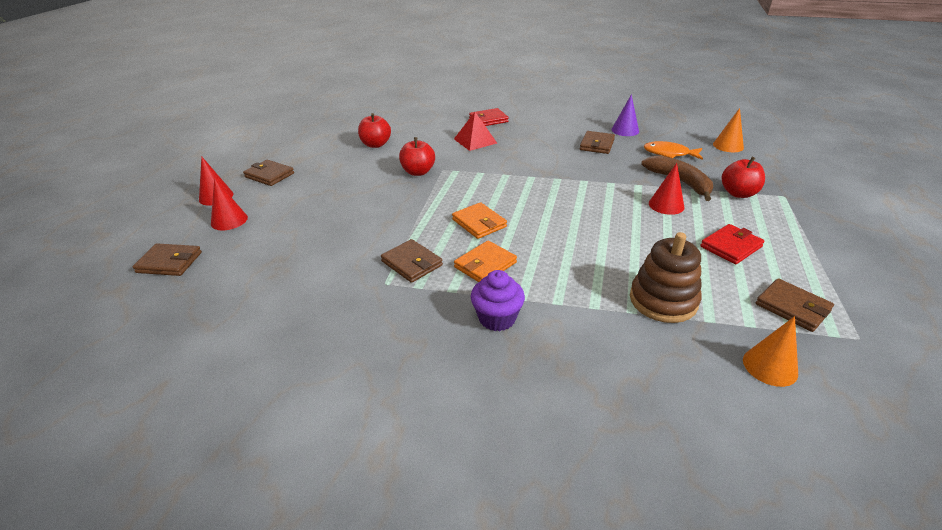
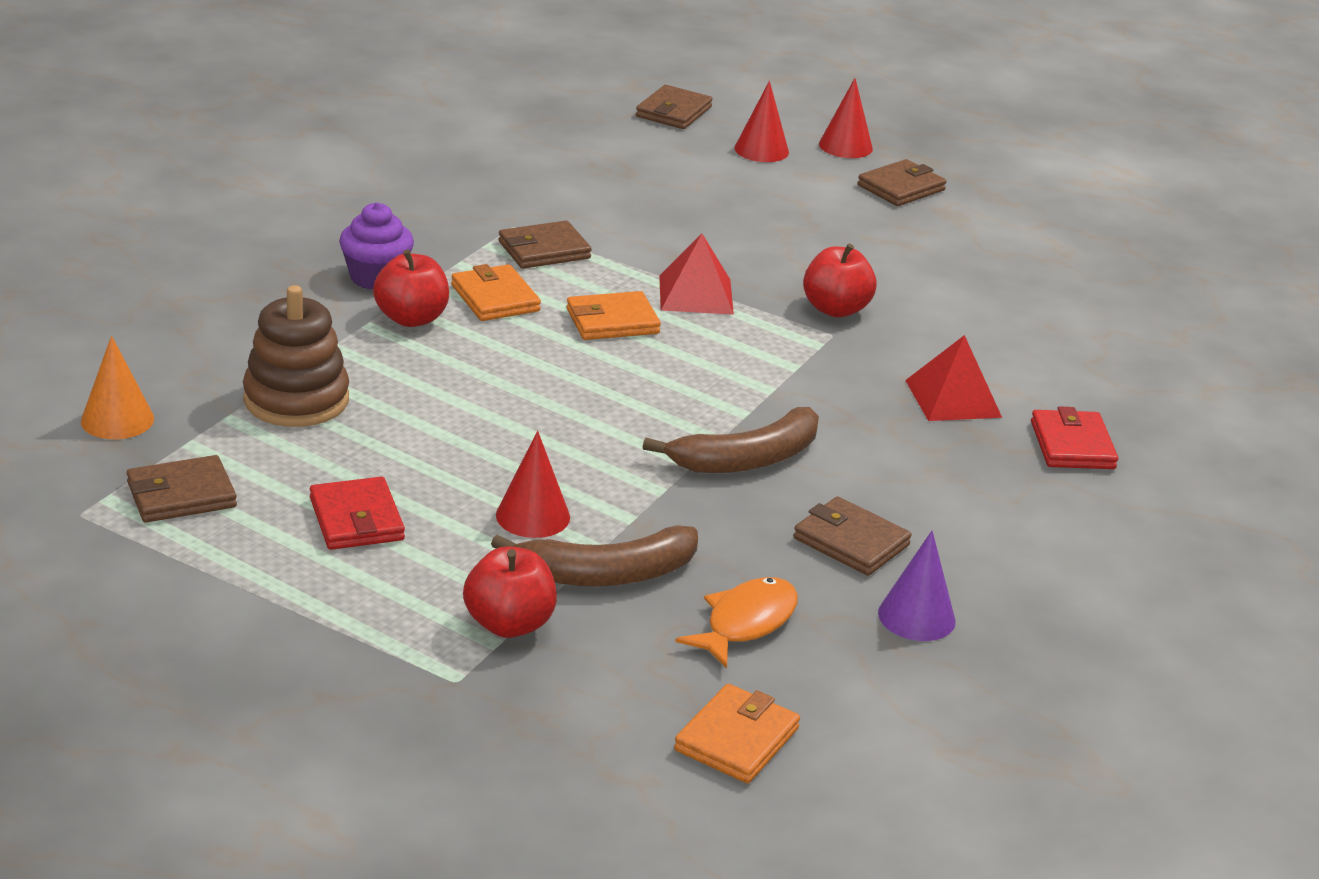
camera: 105 degrees right, 5 degrees down
red apple [358,113,391,148] -> red apple moved to [373,249,449,327]
orange cone [713,108,744,152] -> orange wallet [674,684,800,783]
none -> brown banana [643,407,819,473]
none -> red pyramid [659,234,734,315]

